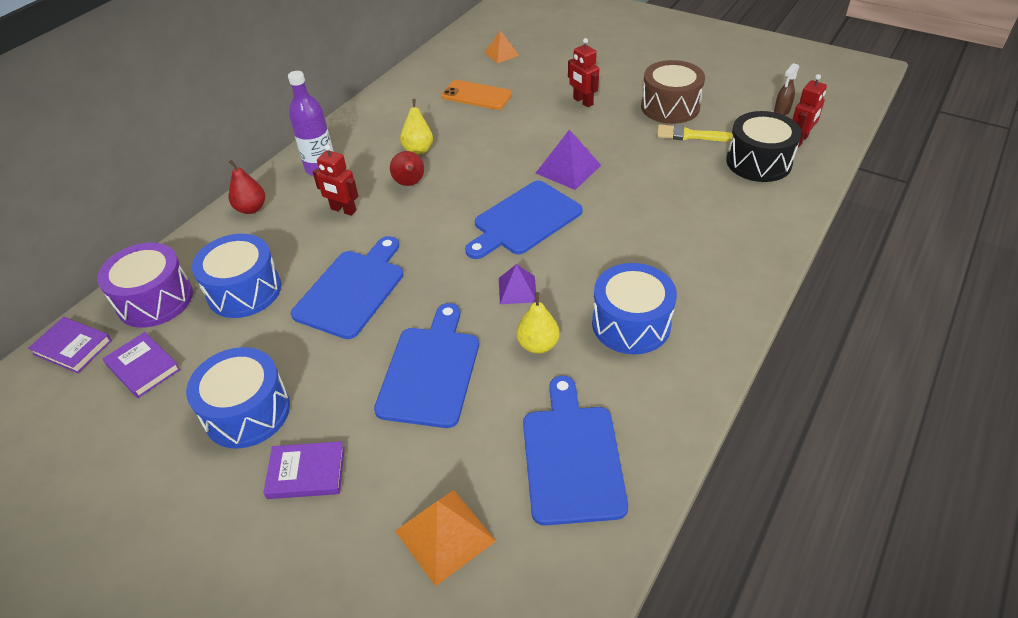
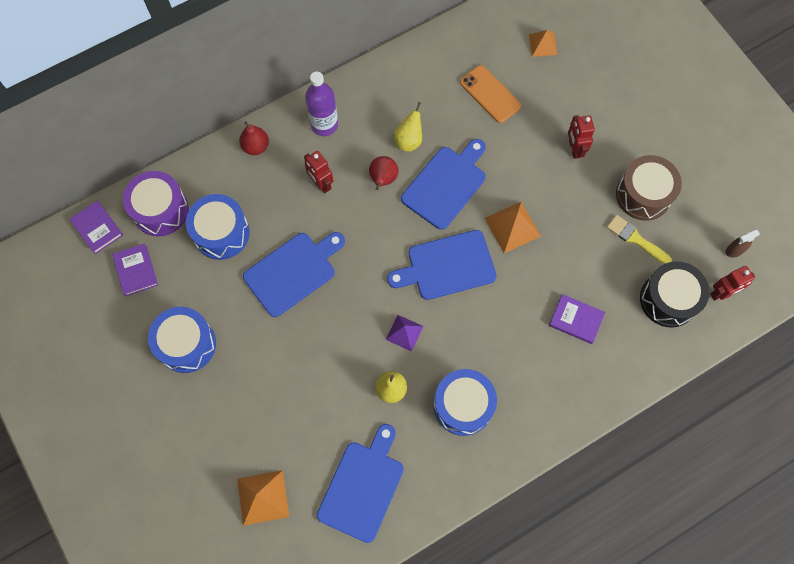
camera: 25 degrees right, 25 degrees up
purple book [263,441,345,499] -> purple book moved to [549,294,605,344]
blue cutting board [374,303,479,428] -> blue cutting board moved to [401,139,486,230]
purple pyramid [536,130,601,190] -> orange pyramid [485,202,541,253]

